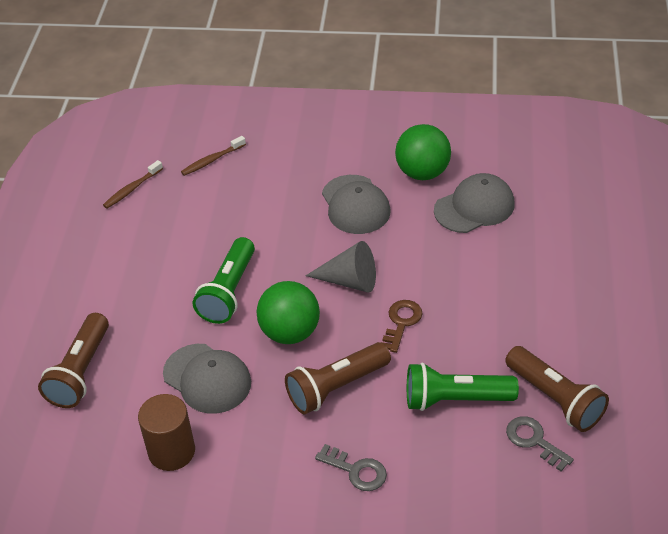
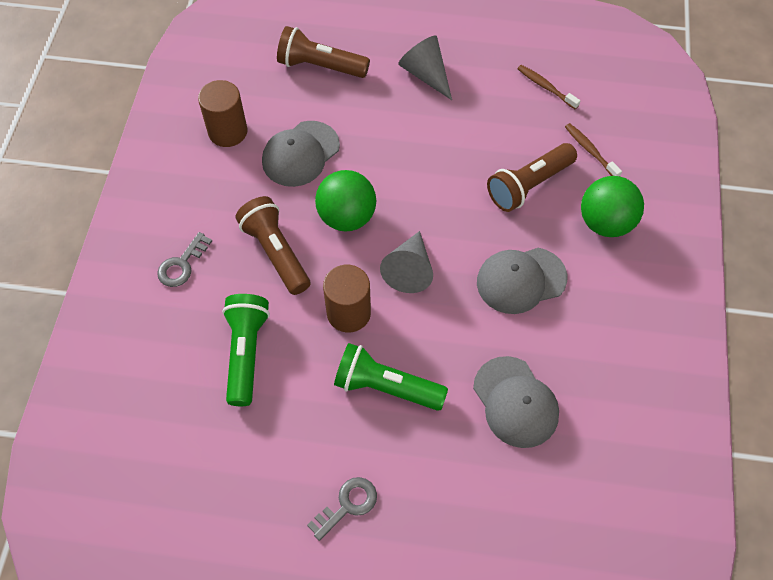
camera: 90 degrees right, 15 degrees up
green flashlight [193,237,255,324] -> green flashlight moved to [334,343,448,411]
brown key [382,300,423,353] -> brown cylinder [323,265,371,332]
green ball [395,124,451,180] -> green ball moved to [581,176,644,237]
brown flashlight [505,346,609,432] -> brown flashlight moved to [487,143,577,212]
grey key [506,416,574,471] -> grey key moved to [307,477,377,541]
none -> grey cone [398,36,452,100]

